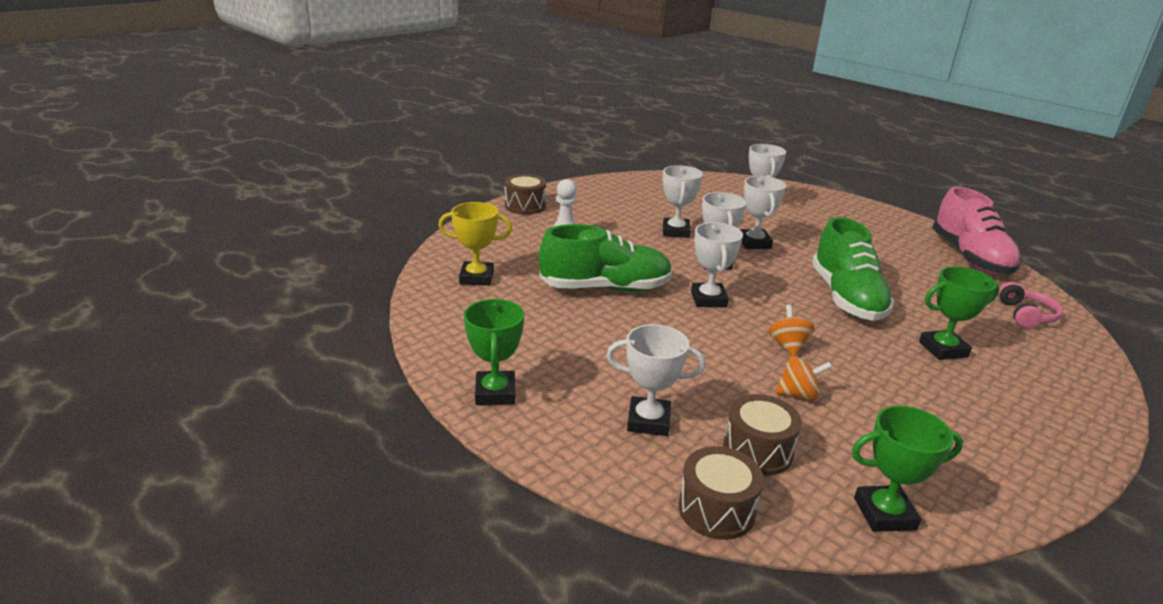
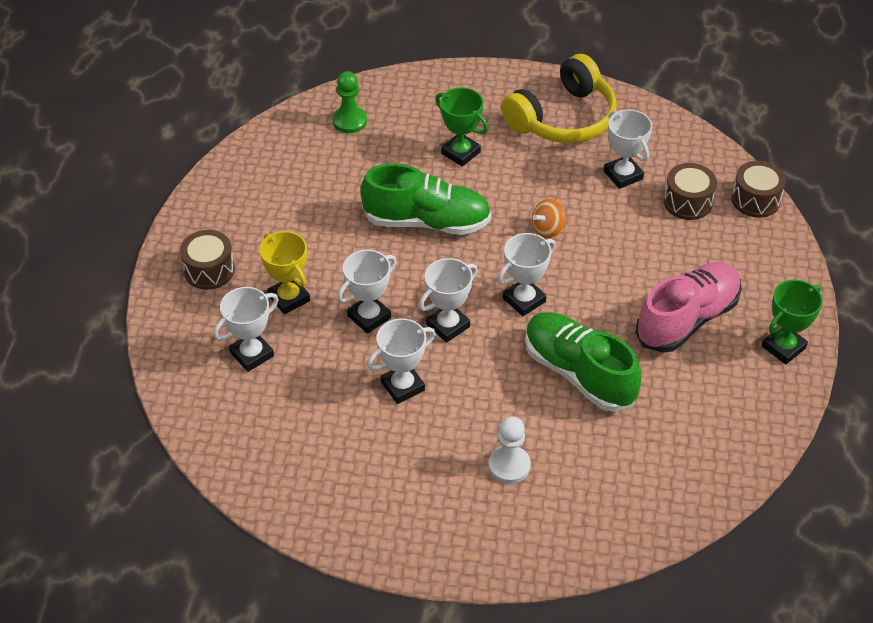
camera: 125 degrees left, 20 degrees up
yellow trophy [438,202,512,286] -> yellow trophy moved to [260,231,310,314]
brown drum [505,174,546,215] -> brown drum moved to [180,230,235,290]
white trophy [606,324,706,436] -> white trophy moved to [604,109,652,189]
orange spinning top [775,356,832,401] -> none
green shoe [812,217,895,321] -> green shoe turned 45 degrees clockwise [361,163,491,235]
green trophy [852,405,963,532] -> none
pink shoe [932,187,1021,275] -> pink shoe moved to [635,262,741,353]
pink headphones [998,282,1063,328] -> green pawn [332,71,367,133]
none -> yellow headphones [501,54,617,143]

